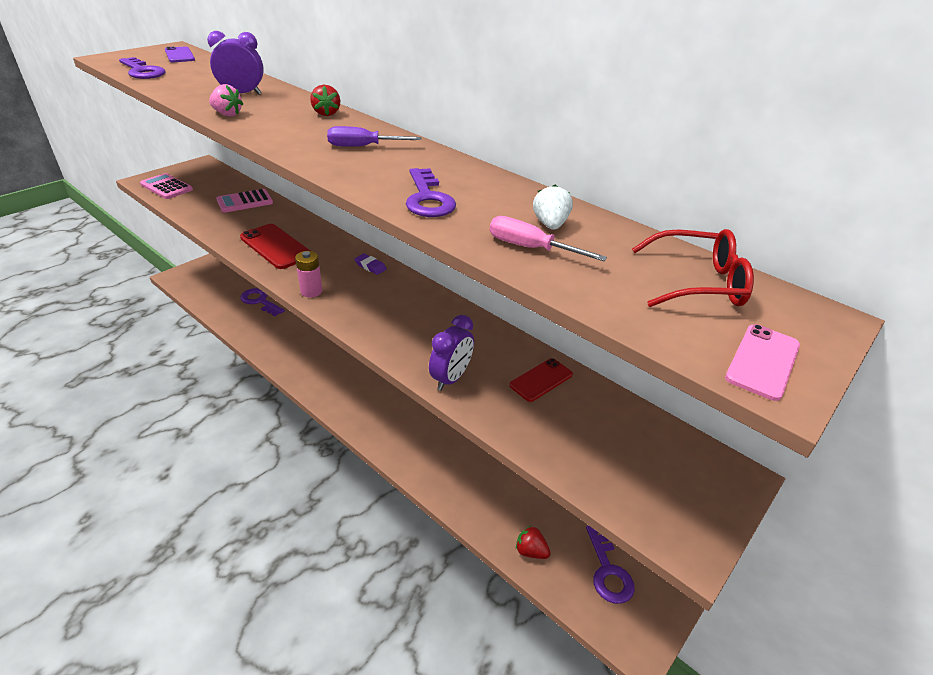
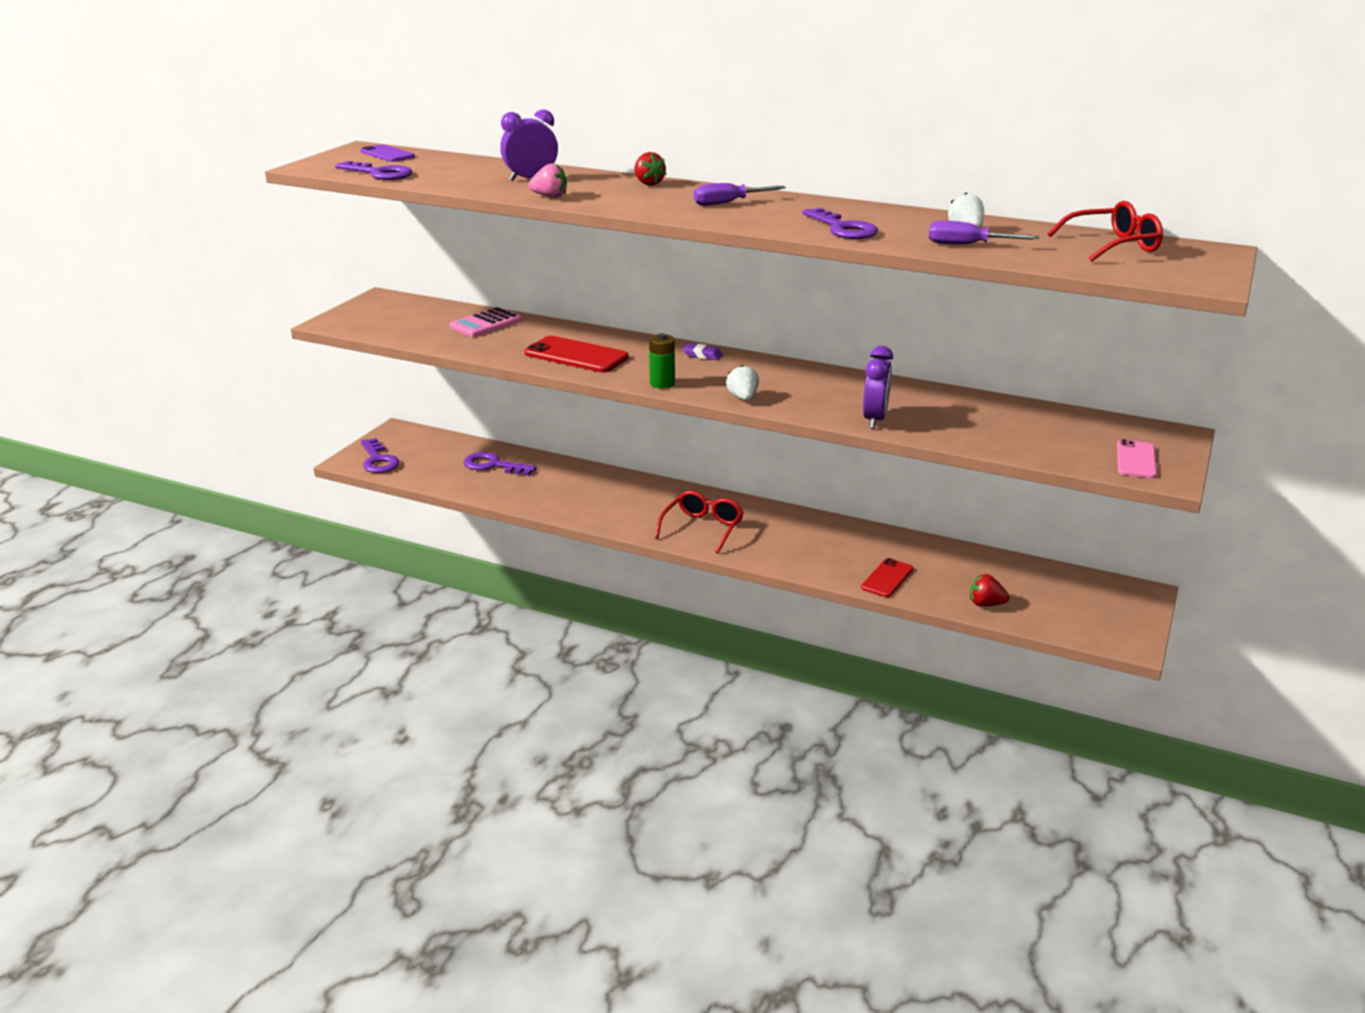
camera: 15 degrees left, 10 degrees down
pink calculator [140,173,193,199] -> none
pink battery [295,251,322,297] -> green battery [649,333,675,389]
pink screwdriver [490,216,607,261] -> purple screwdriver [929,221,1039,244]
red phone [509,358,573,402] -> red phone moved to [861,558,913,597]
purple key [586,526,635,604] -> purple key moved to [361,438,400,473]
pink phone [725,324,800,401] -> pink phone moved to [1117,439,1157,478]
none -> red glasses [655,491,744,553]
none -> white strawberry [726,365,759,401]

